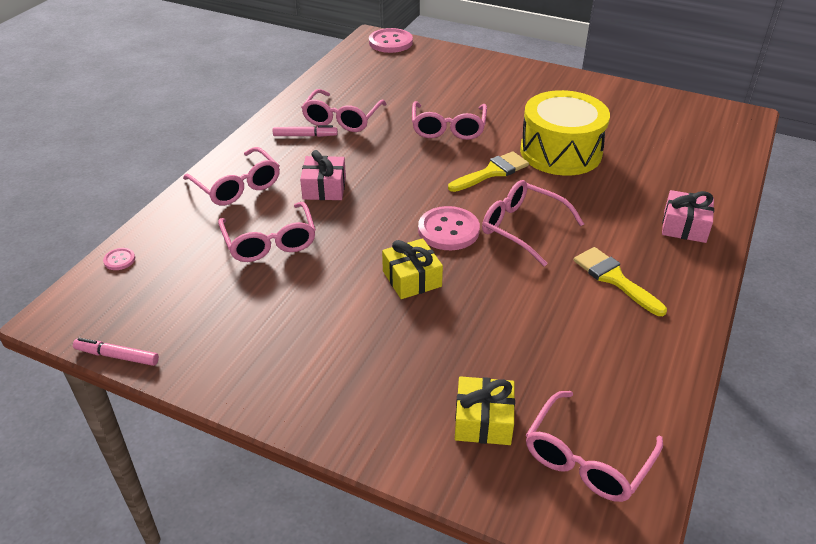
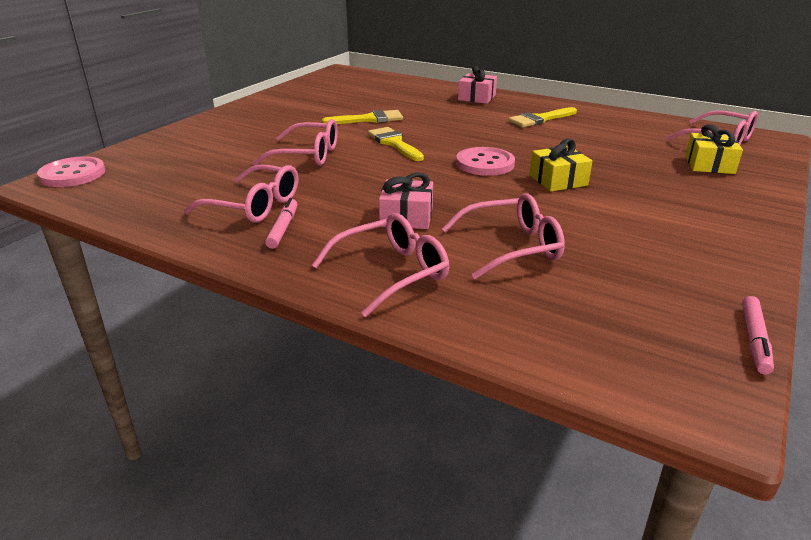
camera: 85 degrees left, 10 degrees down
pink button [103,248,135,270] -> none
pink glasses [482,180,584,266] -> none
yellow drum [520,90,610,176] -> yellow brush [322,110,403,124]

